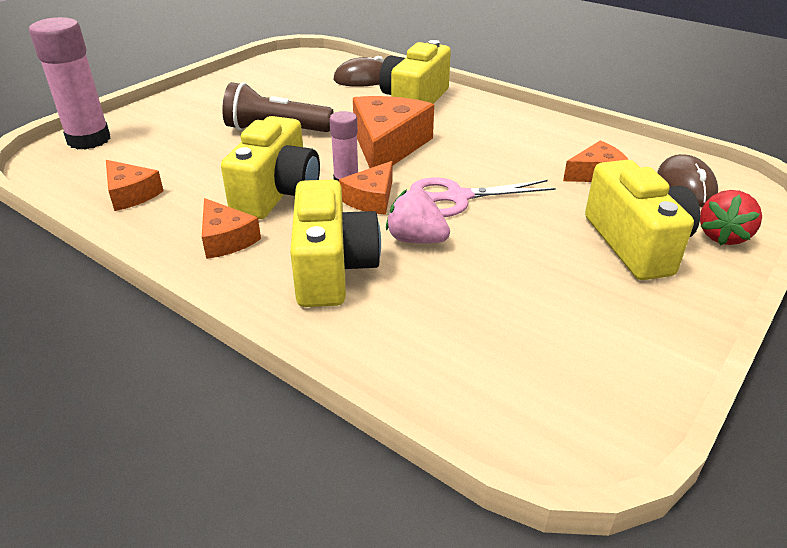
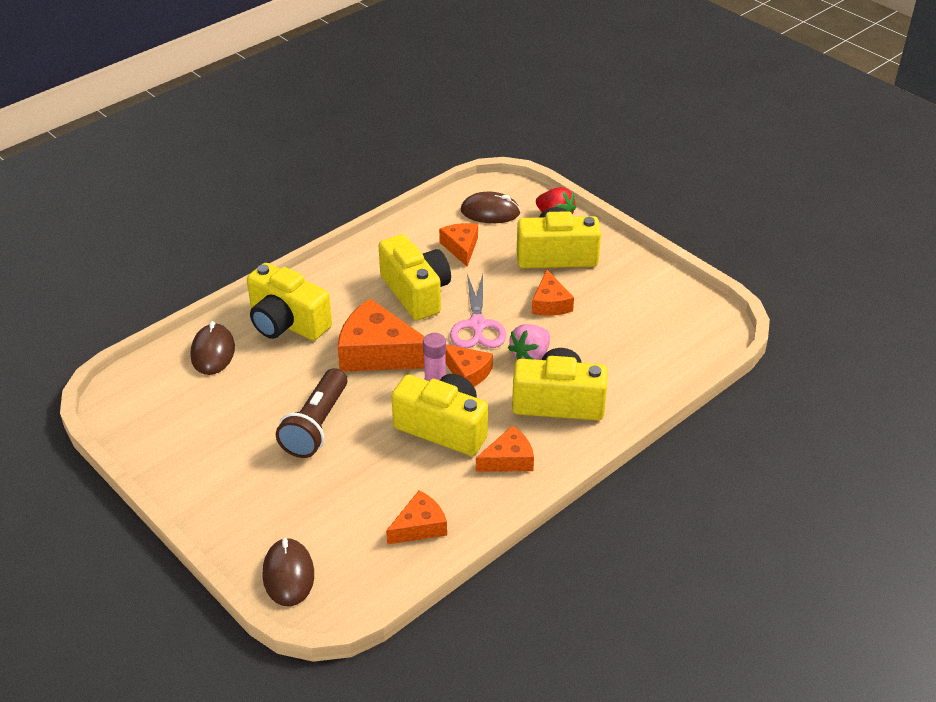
camera: 80 degrees left, 5 degrees up
pink glue stick [29,17,111,150] -> brown mouse [262,538,314,606]
none -> yellow camera [379,234,451,320]
none -> orange cheese [532,270,574,316]

